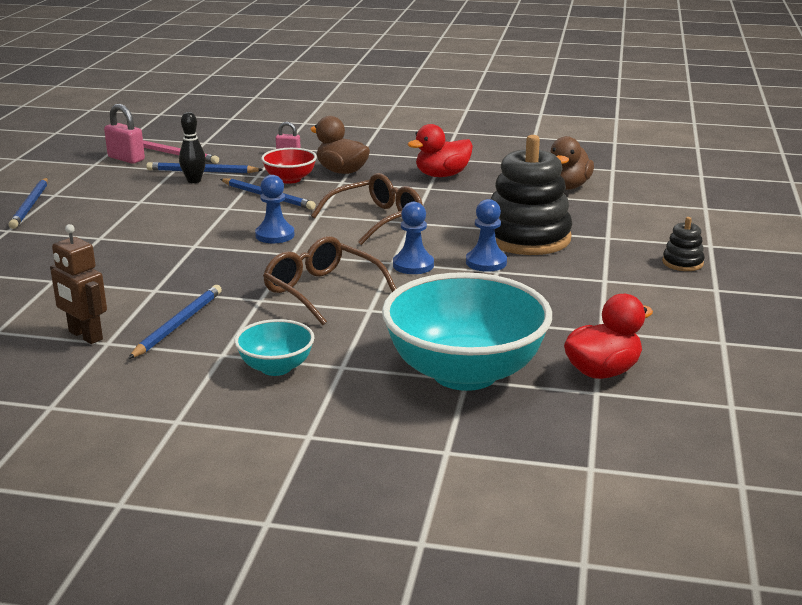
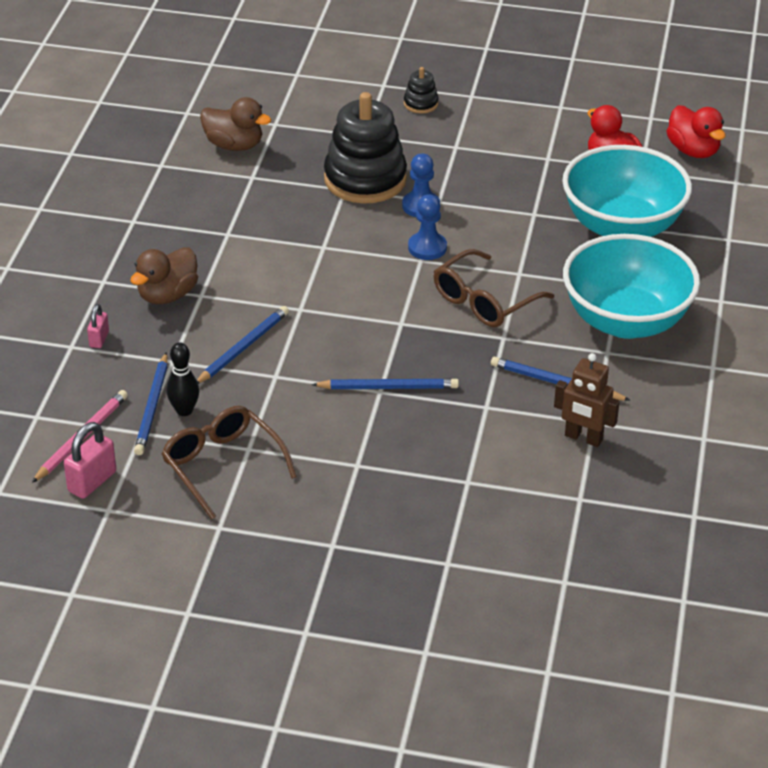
camera: 90 degrees left, 15 degrees up
blue pencil [9,178,48,229] -> blue pencil moved to [311,378,459,389]
brown robot [50,224,107,344] -> brown robot turned 75 degrees clockwise [554,353,620,447]
turquoise bowl [235,319,314,376] -> turquoise bowl [563,234,700,339], size x2.09
blue pawn [255,175,295,243] -> none
red bowl [261,148,317,184] -> none
brown glasses [311,173,423,245] -> brown glasses moved to [161,406,297,520]
red duck [408,124,473,177] -> red duck moved to [667,105,726,158]

